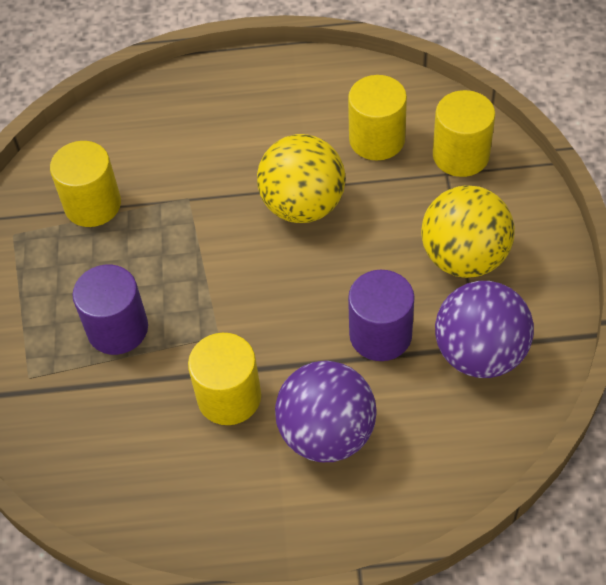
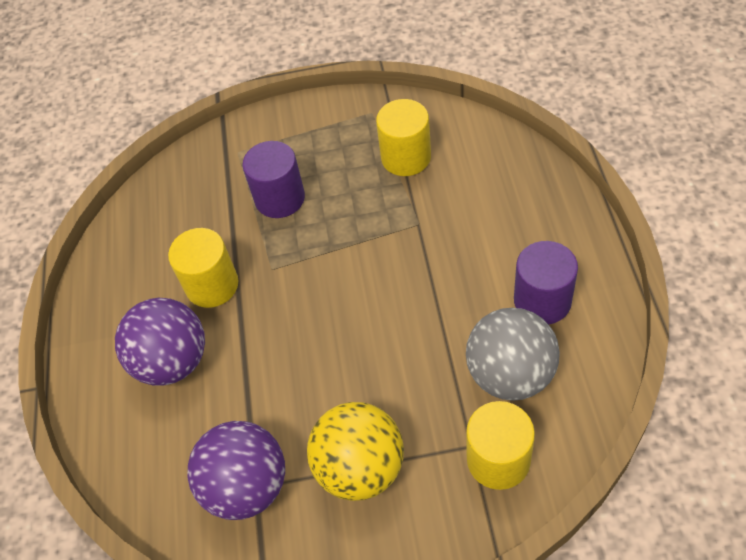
camera: 90 degrees right, 0 degrees up
yellow ball [257,134,346,223] -> none
yellow cylinder [348,75,407,161] -> grey ball [466,308,560,401]
purple cylinder [348,270,415,361] -> purple cylinder moved to [514,241,578,325]

